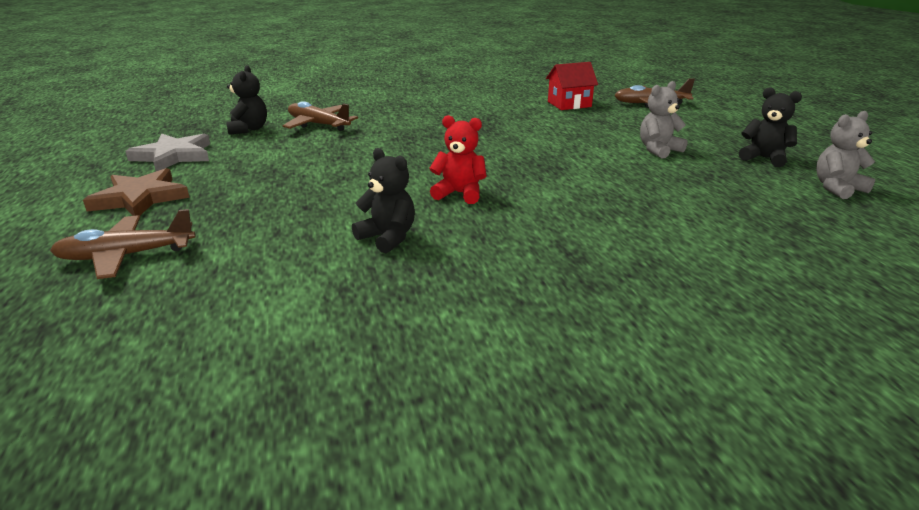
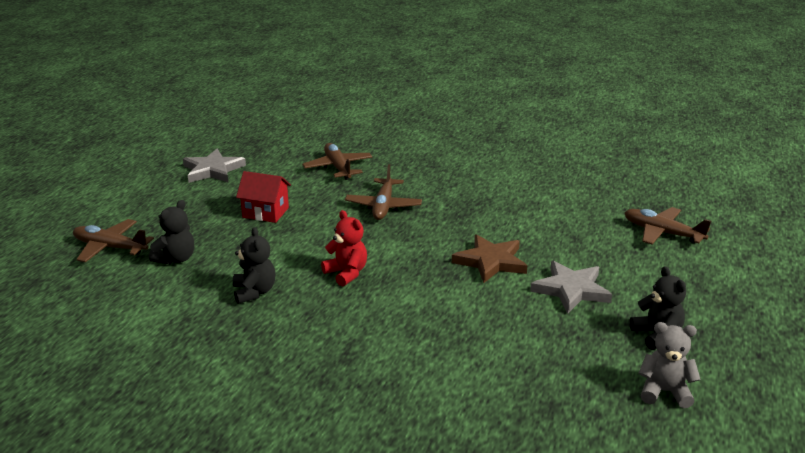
camera: 35 degrees right, 0 degrees up
brown star [83,168,190,216] -> brown star moved to [452,234,527,283]
black teddy bear [226,65,267,135] -> black teddy bear moved to [149,200,194,265]
red house [546,62,598,110] -> red house moved to [236,171,291,223]
grey teddy bear [640,81,688,159] -> grey star [530,260,612,314]
none -> brown plane [345,164,422,220]

